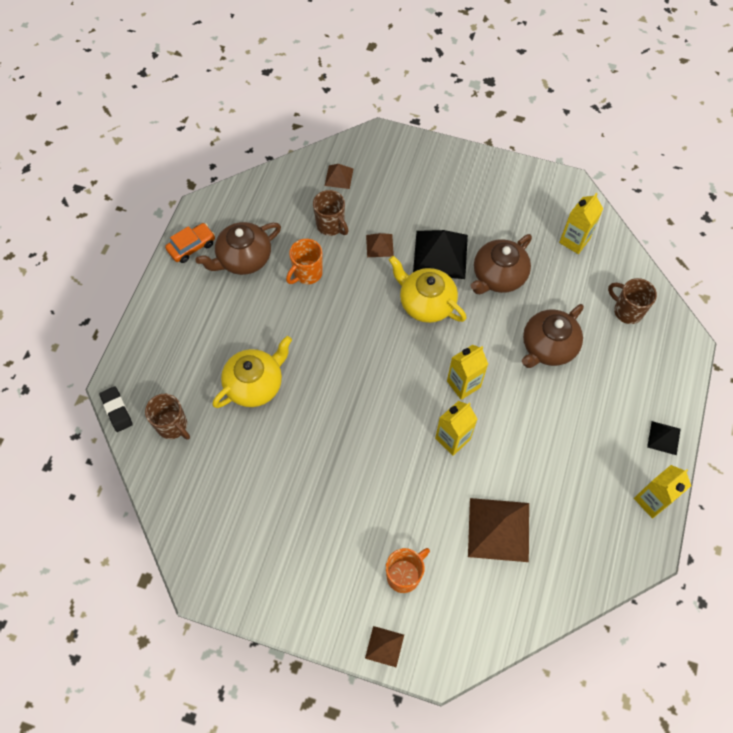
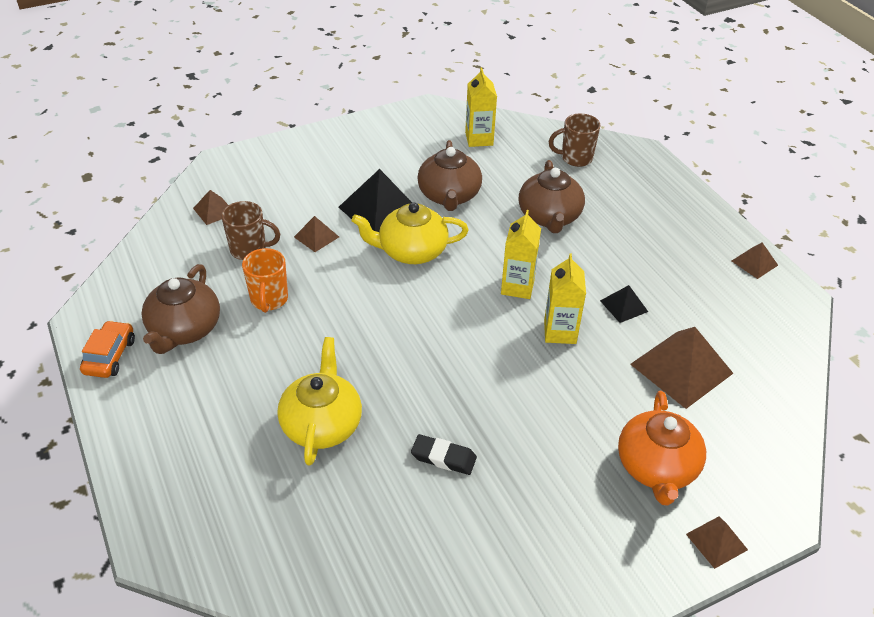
camera: 45 degrees left, 20 degrees down
black eraser [99,386,133,432] -> black eraser moved to [411,434,477,475]
brown mug [145,394,190,440] -> none
orange mug [386,548,430,593] -> orange teapot [618,391,706,506]
yellow carton [634,465,691,518] -> brown pyramid [732,242,778,279]
black pyramid [647,421,681,455] -> black pyramid moved to [600,285,648,323]

